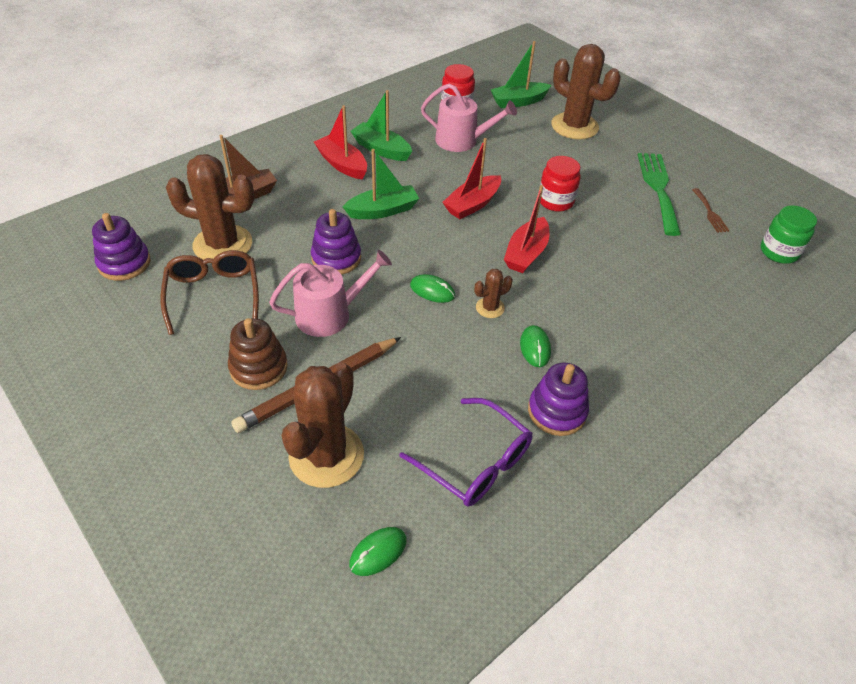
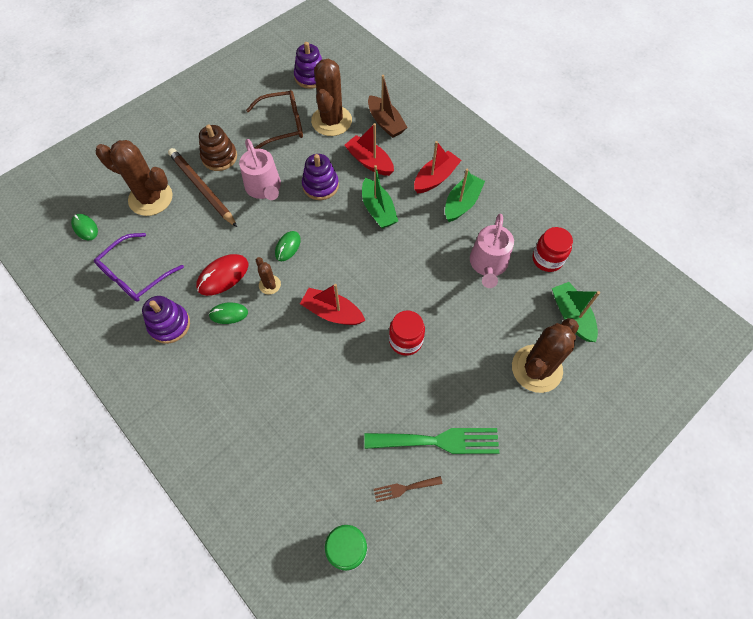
camera: 90 degrees right, 15 degrees up
red boat [442,138,501,219] -> red boat moved to [344,123,394,176]
none -> red mouse [196,254,248,296]

